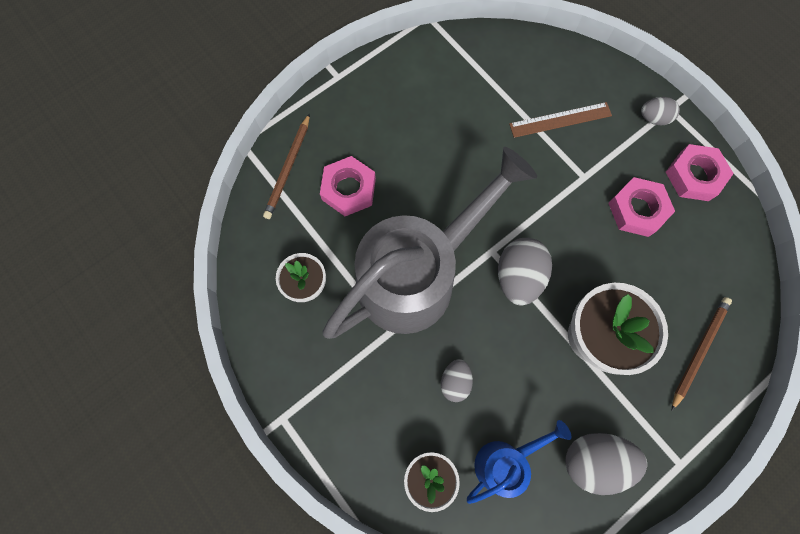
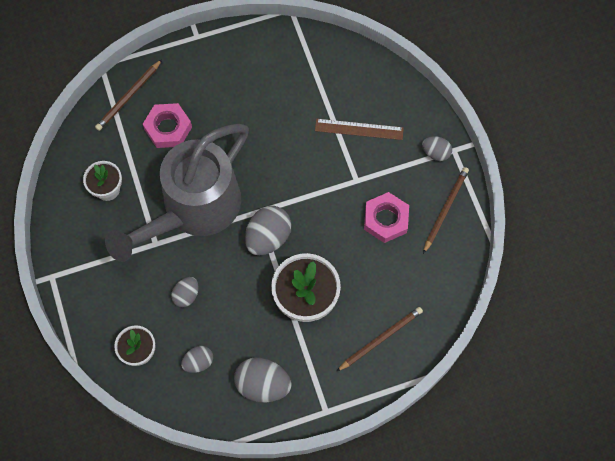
camera: 20 degrees right, 5 degrees down
grey watering can [323,147,537,339] -> grey watering can turned 150 degrees clockwise [105,124,249,262]
blue watering can [467,420,571,504] -> grey egg [181,346,213,373]
pink nut [666,144,734,201] -> brown pencil [423,167,469,254]

